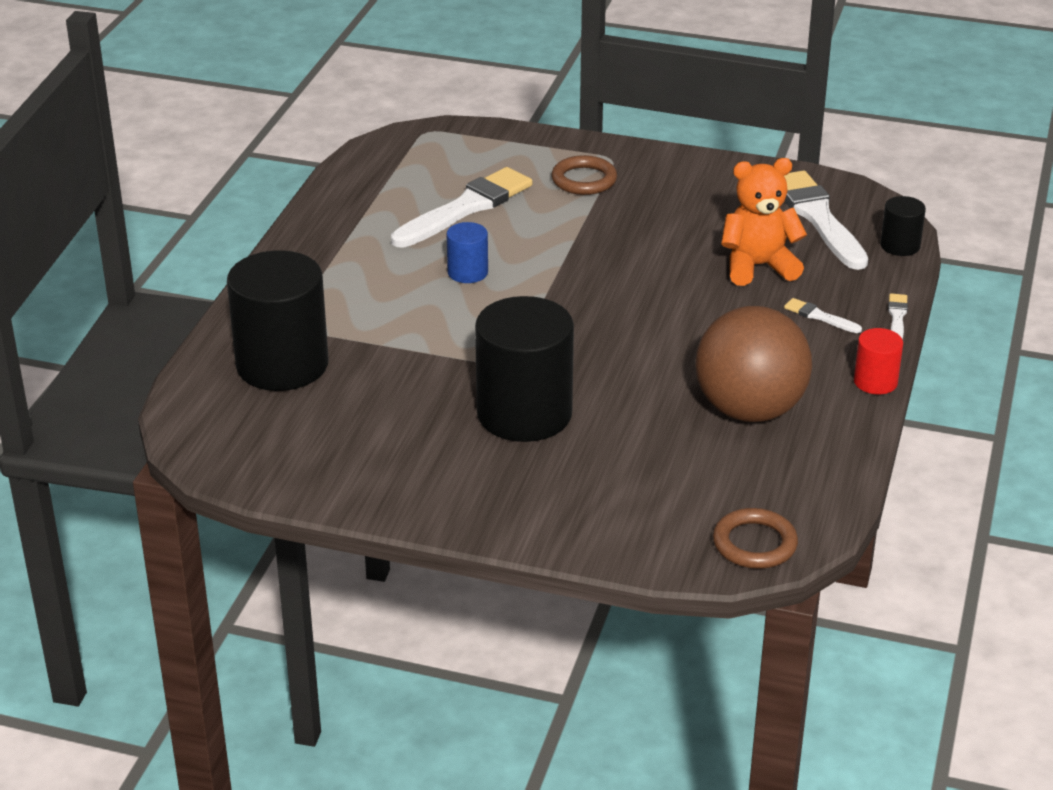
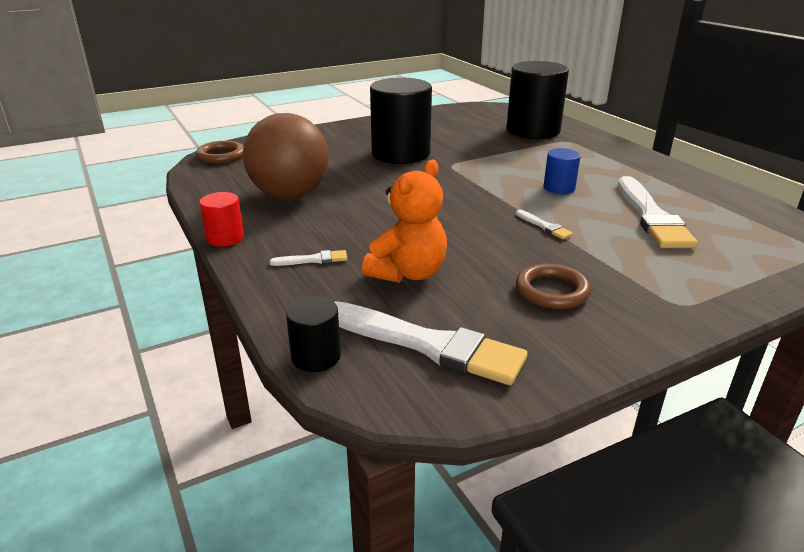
camera: 135 degrees right, 5 degrees down
brown ring [551,155,617,195] -> brown ring moved to [516,263,591,309]
white brush [888,293,908,340] -> white brush moved to [516,210,573,239]

